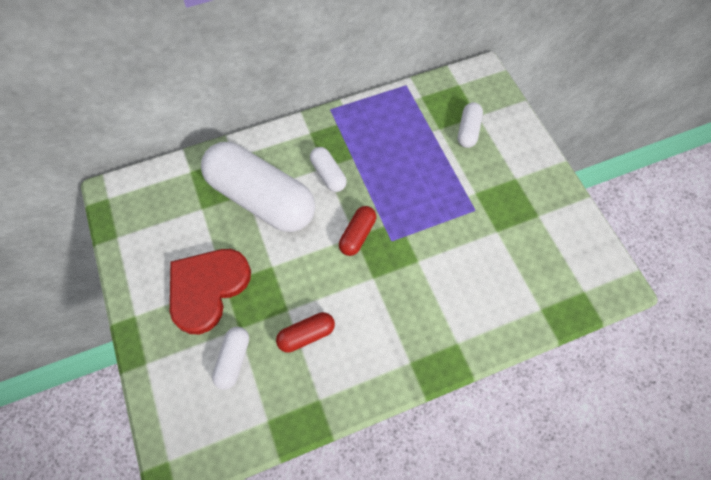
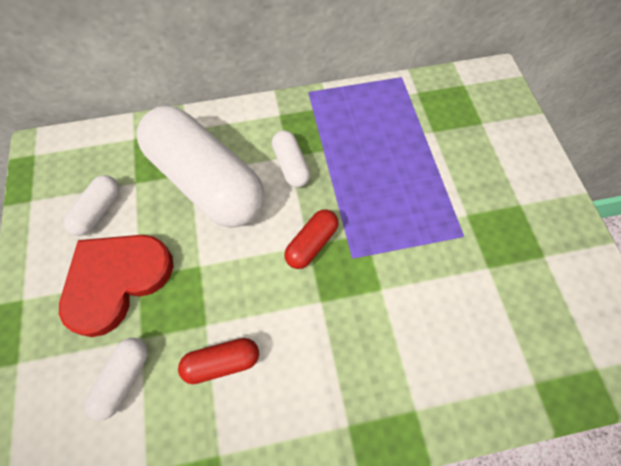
camera: 10 degrees right, 0 degrees up
white capsule [458,102,483,148] -> white capsule moved to [64,175,120,236]

